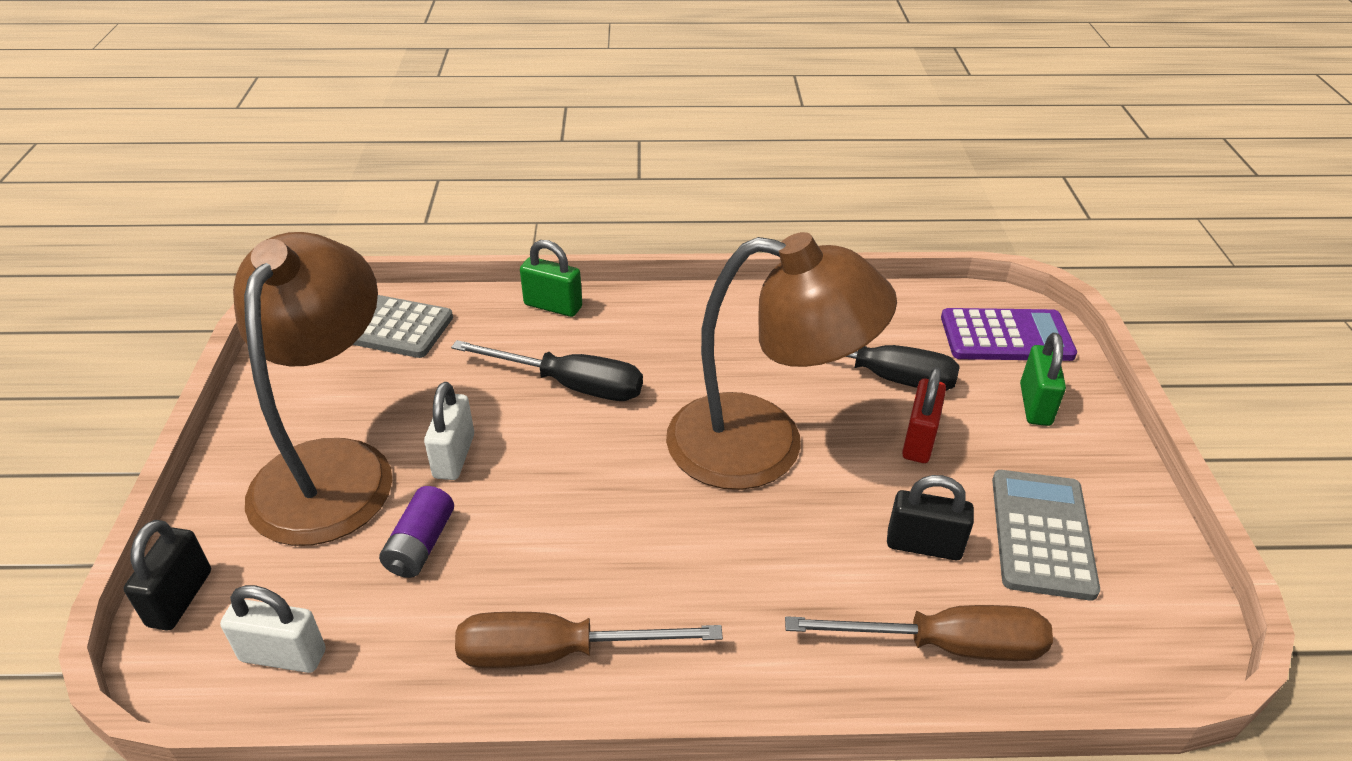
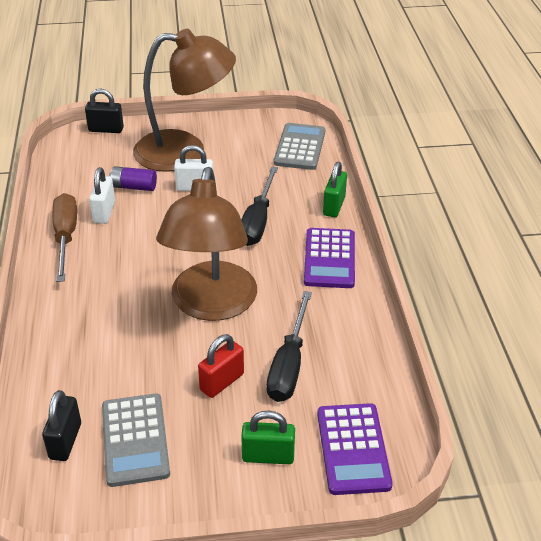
camera: 85 degrees right, 0 degrees up
white padlock [220,585,326,673] -> white padlock moved to [89,167,115,224]
brown screwdriver [785,605,1053,661] -> none
black padlock [887,475,974,560] -> black padlock moved to [42,390,81,461]
red padlock [902,367,946,463] -> red padlock turned 60 degrees counterclockwise [198,334,244,398]
grey calculator [992,470,1100,601] -> grey calculator turned 75 degrees clockwise [102,394,170,487]
none -> purple calculator [304,228,355,288]

